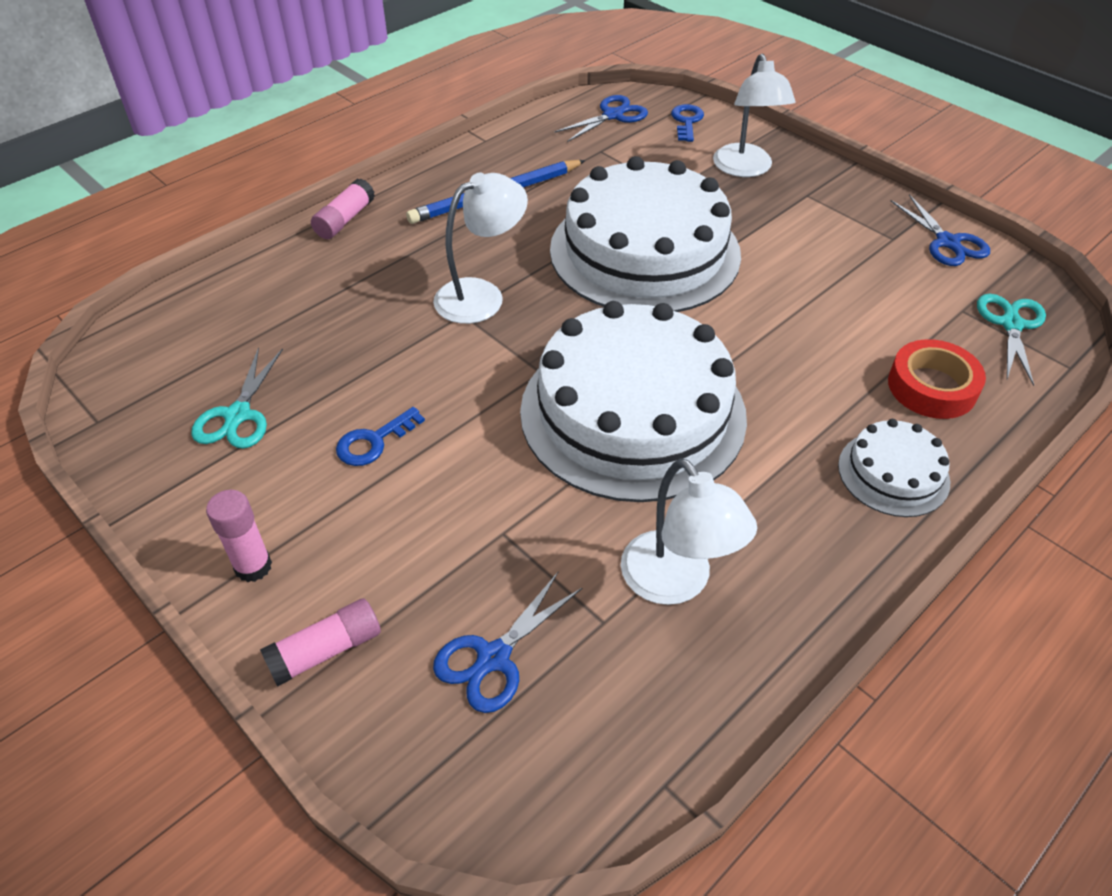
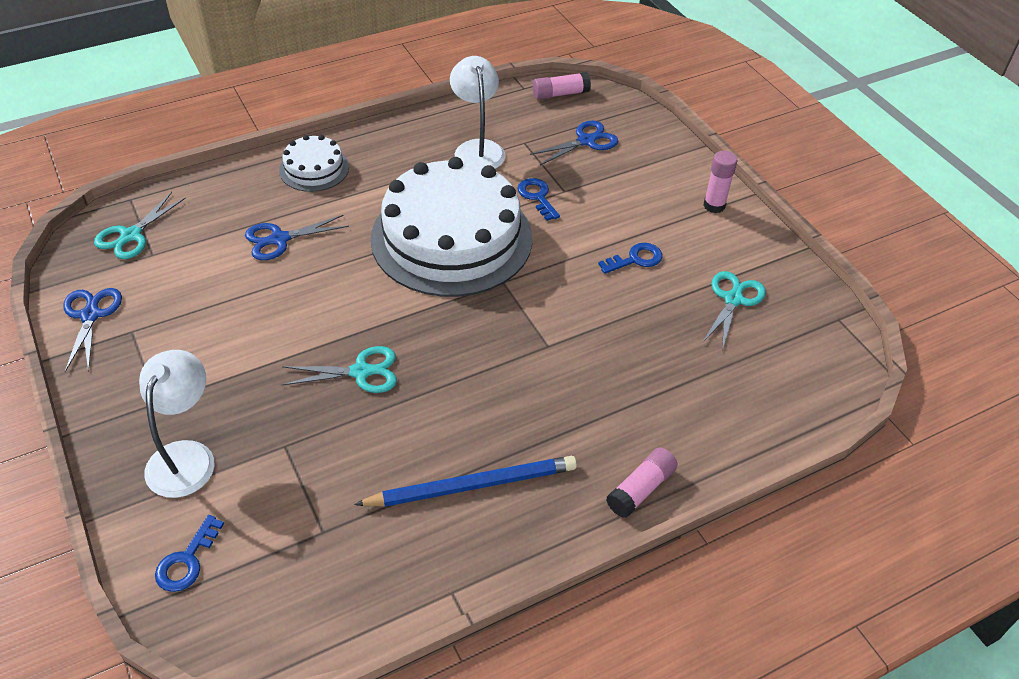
camera: 165 degrees left, 0 degrees up
pink glue stick [260,598,381,687] -> pink glue stick moved to [533,72,591,100]
white lamp [433,172,528,324] -> none
white cake [550,156,741,312] -> turquoise scissors [282,346,397,393]
blue scissors [554,95,648,142] -> blue scissors moved to [245,215,349,260]
red tape [888,339,986,419] -> none
none -> blue key [517,178,560,221]

